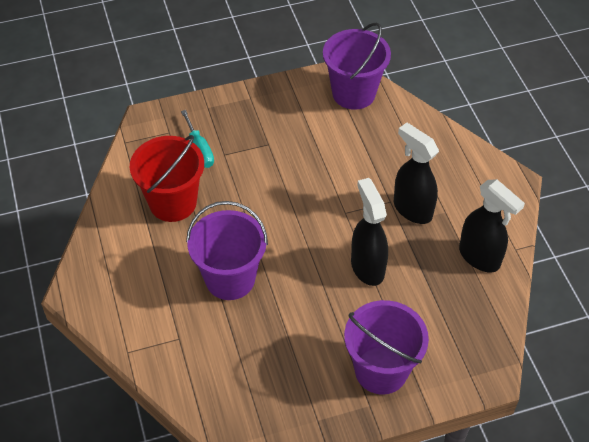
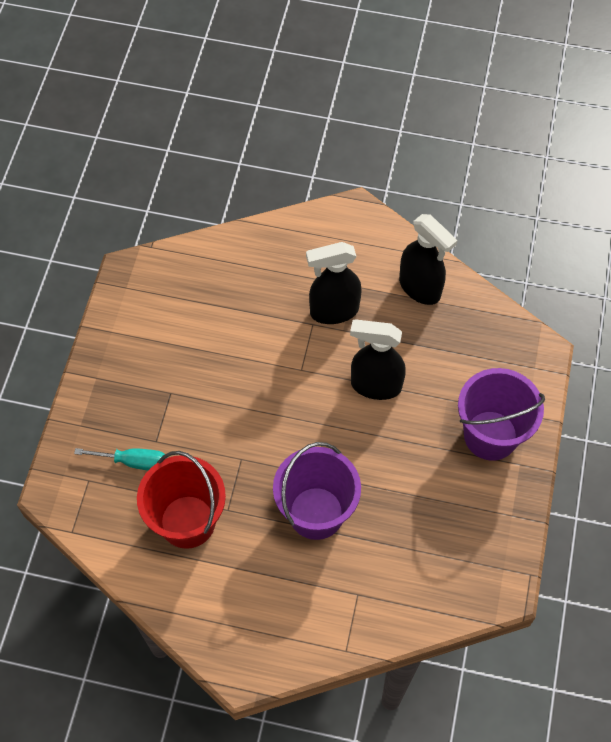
camera: 60 degrees left, 10 degrees up
purple bucket [323,22,391,110] -> none
black spray bottle [459,179,525,272] -> black spray bottle turned 60 degrees clockwise [399,214,458,305]

